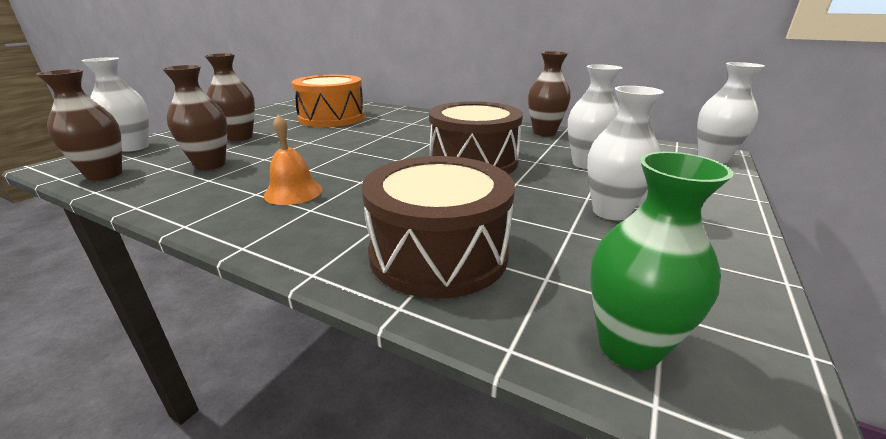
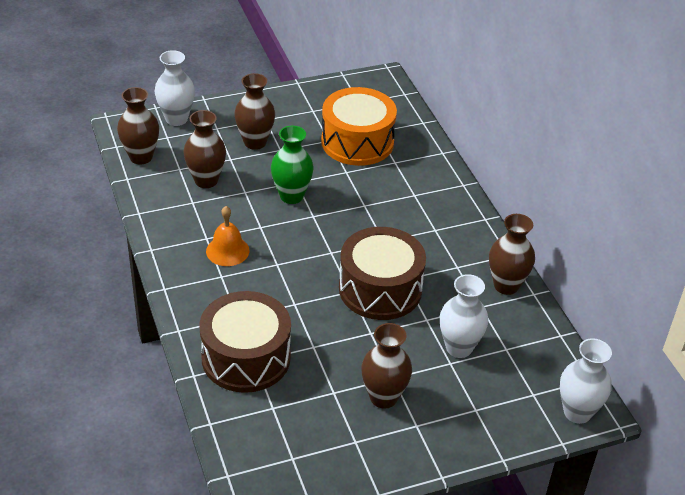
camera: 40 degrees right, 15 degrees up
white vase [587,86,664,220] -> brown vase [361,323,412,409]
green vase [590,152,734,370] -> green vase moved to [271,126,314,204]

